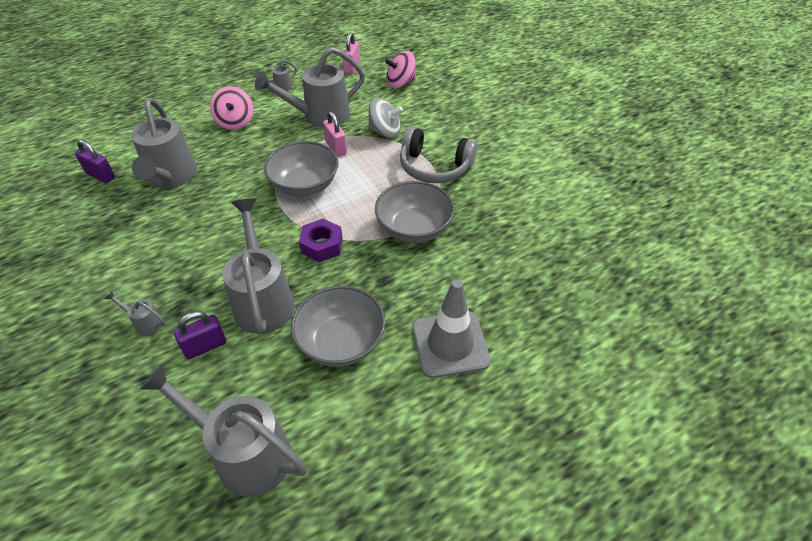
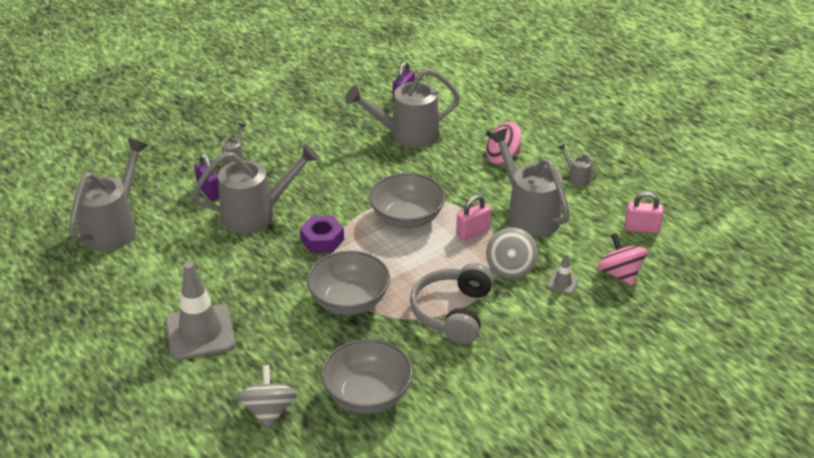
camera: 85 degrees right, 10 degrees down
grey bowl [291,286,386,367] -> grey bowl moved to [321,339,413,414]
none -> grey spinning top [237,365,297,429]
none -> grey traffic cone [547,253,579,294]

